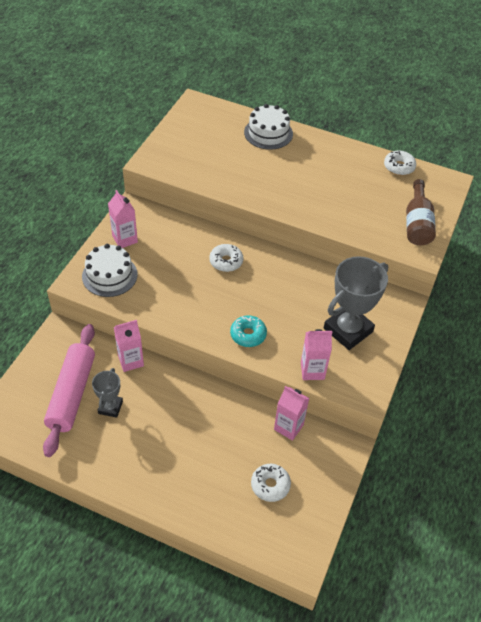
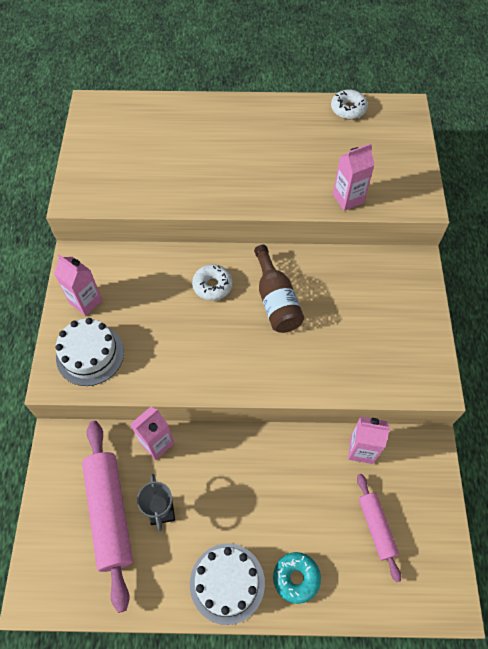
camera: 20 degrees left, 10 degrees up
turquoise donut [230,315,267,347] -> turquoise donut moved to [273,552,321,604]
white cake [244,104,293,150] -> white cake moved to [190,544,265,625]
white donut [251,464,291,502] -> pink rolling pin [357,474,401,582]
pink carton [301,329,332,380] -> pink carton moved to [333,143,375,211]
grey trophy [324,256,388,350] -> none
brown bottle [406,179,436,245] -> brown bottle moved to [254,245,304,333]

